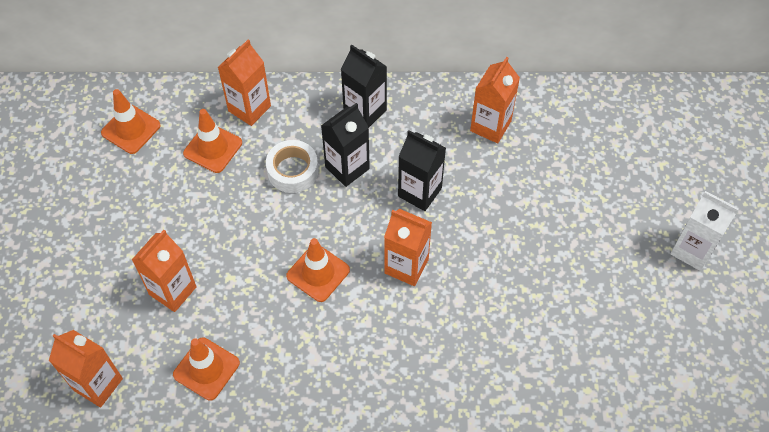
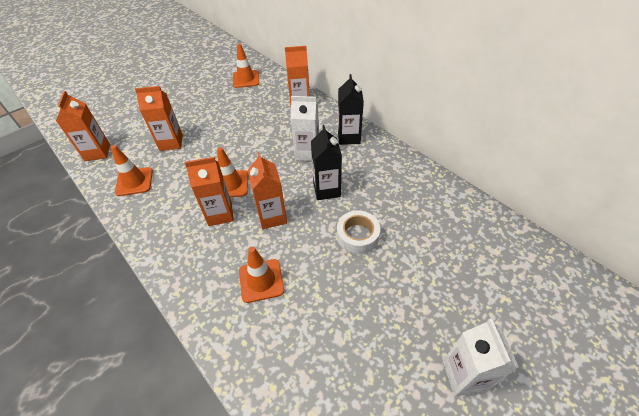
camera: 50 degrees right, 10 degrees down
orange traffic cone [183,109,242,173] -> orange traffic cone moved to [239,247,284,303]
white tape [266,140,318,193] -> white tape moved to [337,211,380,254]
black carton [321,103,370,187] -> white carton [291,96,319,161]
orange carton [470,57,520,143] -> orange carton moved to [185,157,234,226]

